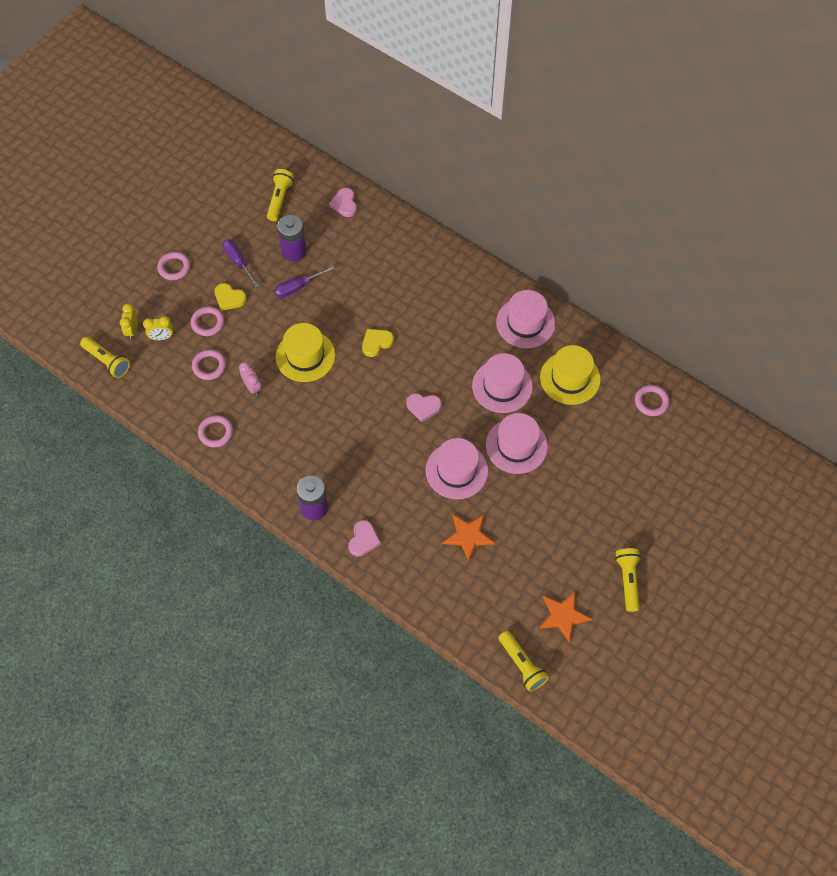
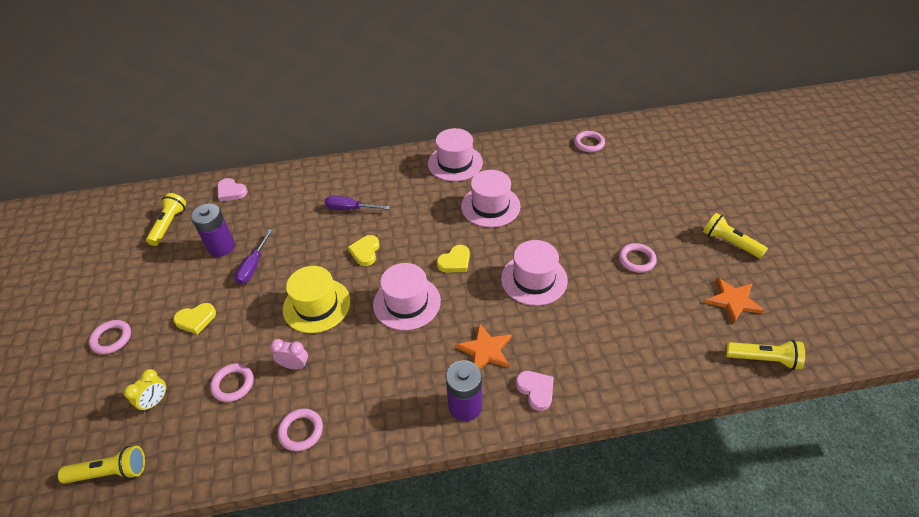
camera: 45 degrees left, 15 degrees down
yellow clock [120,304,138,339] -> none
pink ring [191,306,224,336] -> pink ring moved to [619,243,657,273]
purple screwdriver [223,239,259,288] -> purple screwdriver moved to [325,196,390,210]
yellow flashlight [267,169,294,221] -> yellow flashlight turned 45 degrees clockwise [146,193,186,246]
pink heart [406,393,442,422] -> yellow heart [436,245,470,272]
orange star [443,515,495,561] -> orange star moved to [455,323,512,369]
pink hat [486,413,548,474] -> pink hat moved to [373,263,441,331]
yellow hat [540,345,601,405] -> none

